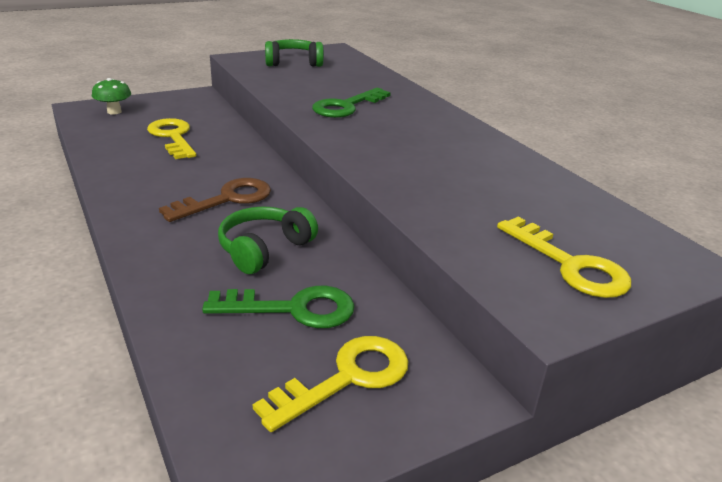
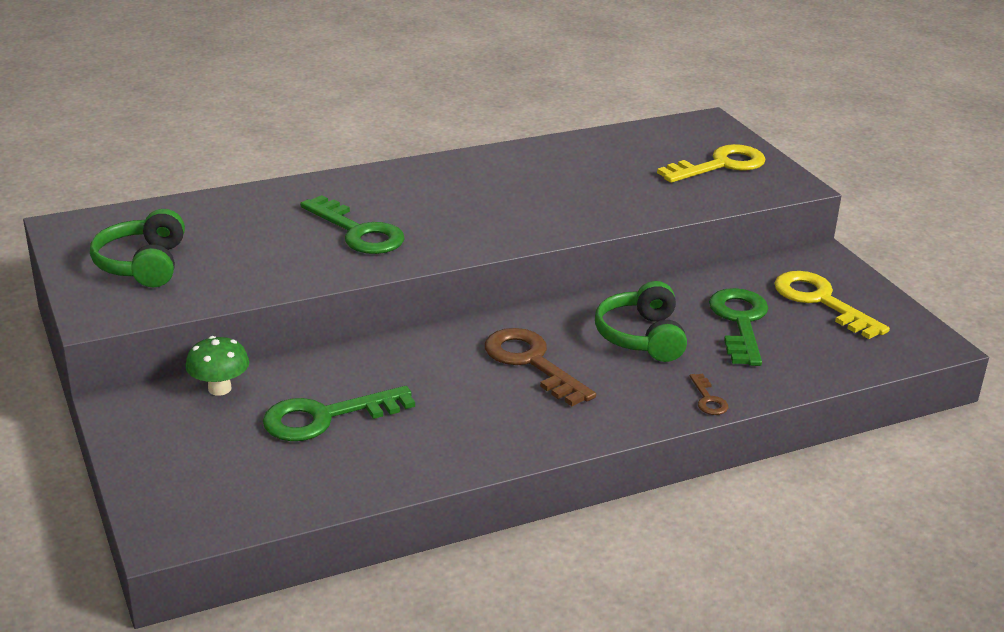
camera: 85 degrees left, 0 degrees up
green mushroom [92,78,131,115] -> green mushroom moved to [186,336,249,396]
yellow key [147,118,196,159] -> green key [263,386,415,441]
green headphones [218,206,318,274] -> green headphones turned 45 degrees clockwise [595,281,687,362]
none -> brown key [690,374,728,415]

